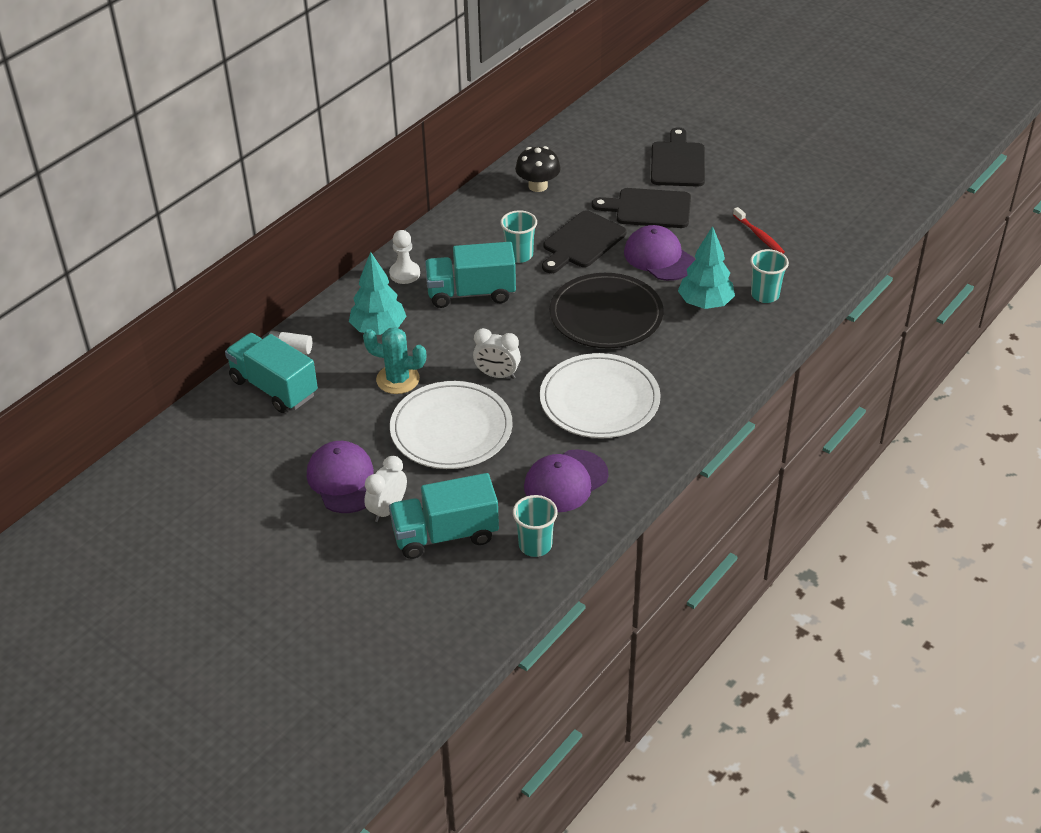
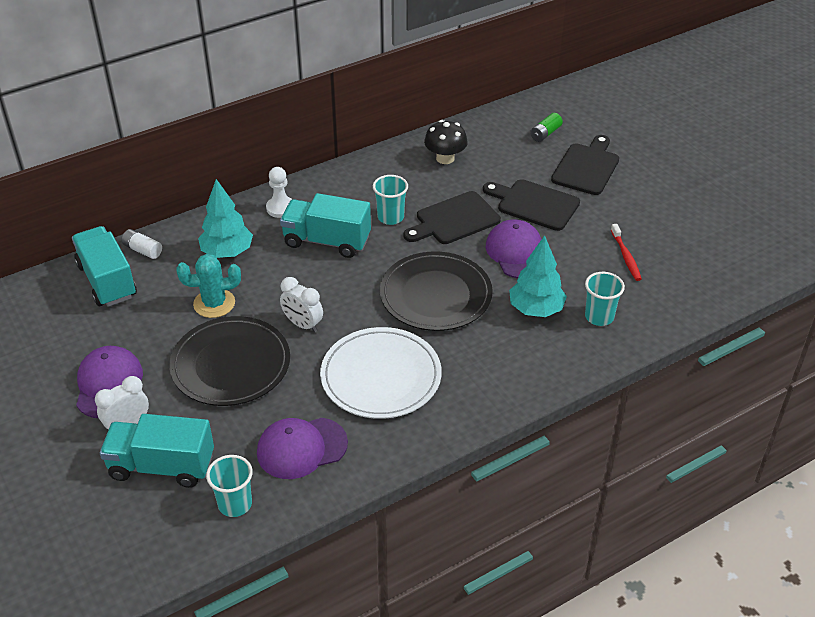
camera: 20 degrees right, 0 degrees up
turquoise cactus [363,327,426,394] -> turquoise cactus turned 45 degrees counterclockwise [176,254,241,318]
white plate [390,381,513,469] -> black plate [169,316,290,406]
none -> green battery [530,113,563,142]

